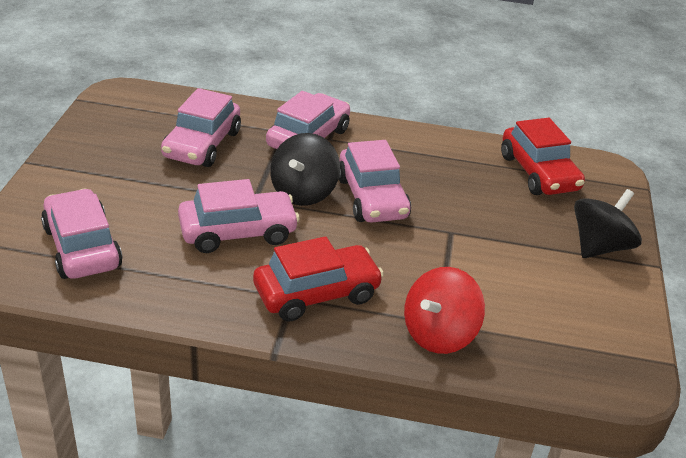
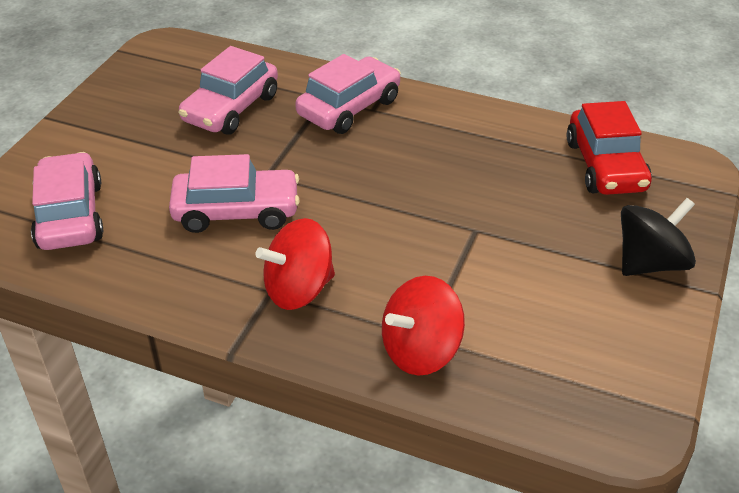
camera: 15 degrees right, 5 degrees up
red car [253,236,384,322] -> red spinning top [256,218,335,310]
black spinning top [270,133,340,206] -> none
pink car [339,140,411,223] -> none

